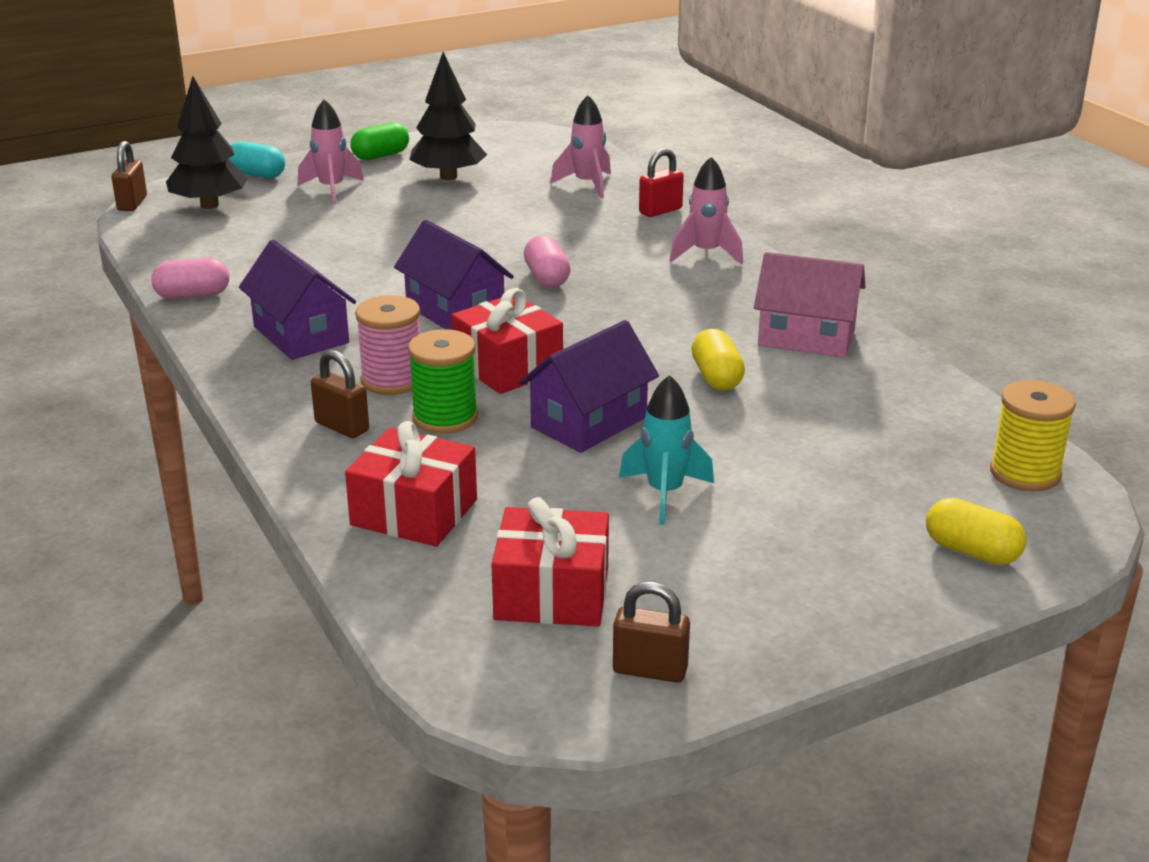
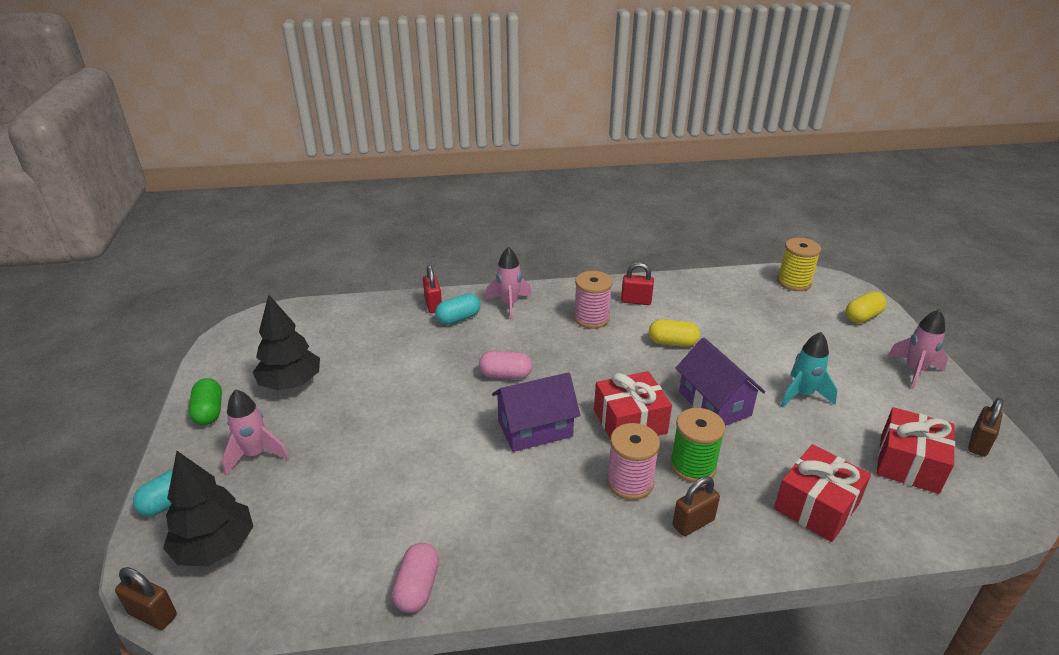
camera: 70 degrees left, 5 degrees up
purple house [239,240,356,360] -> none
pink rocket [550,95,611,198] -> pink rocket moved to [888,309,948,389]
pink house [754,252,866,358] -> red padlock [621,262,654,305]
none -> turquoise capsule [435,293,481,325]
none -> pink spool [574,271,612,329]

